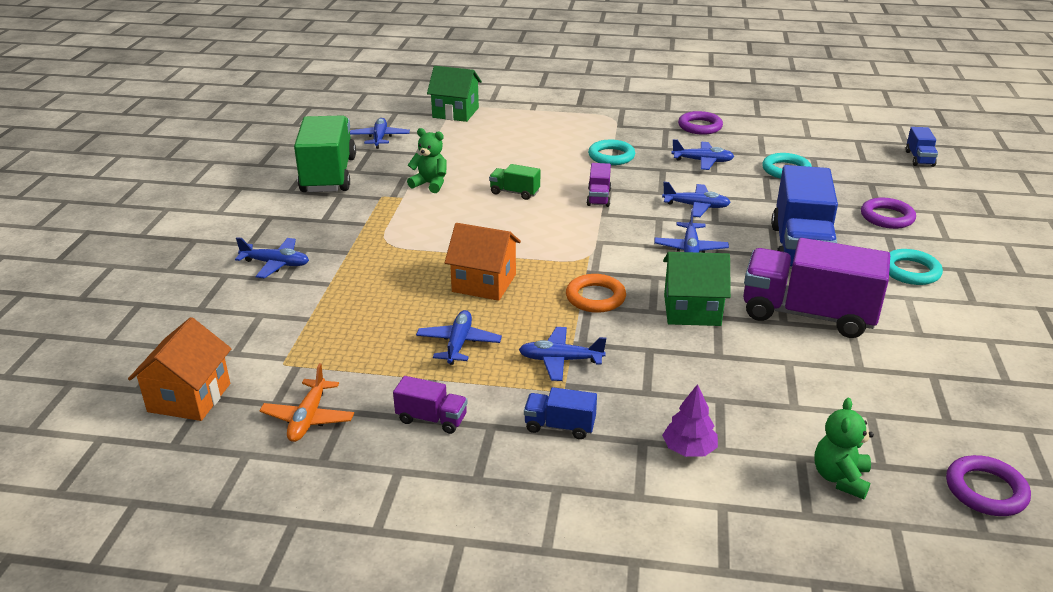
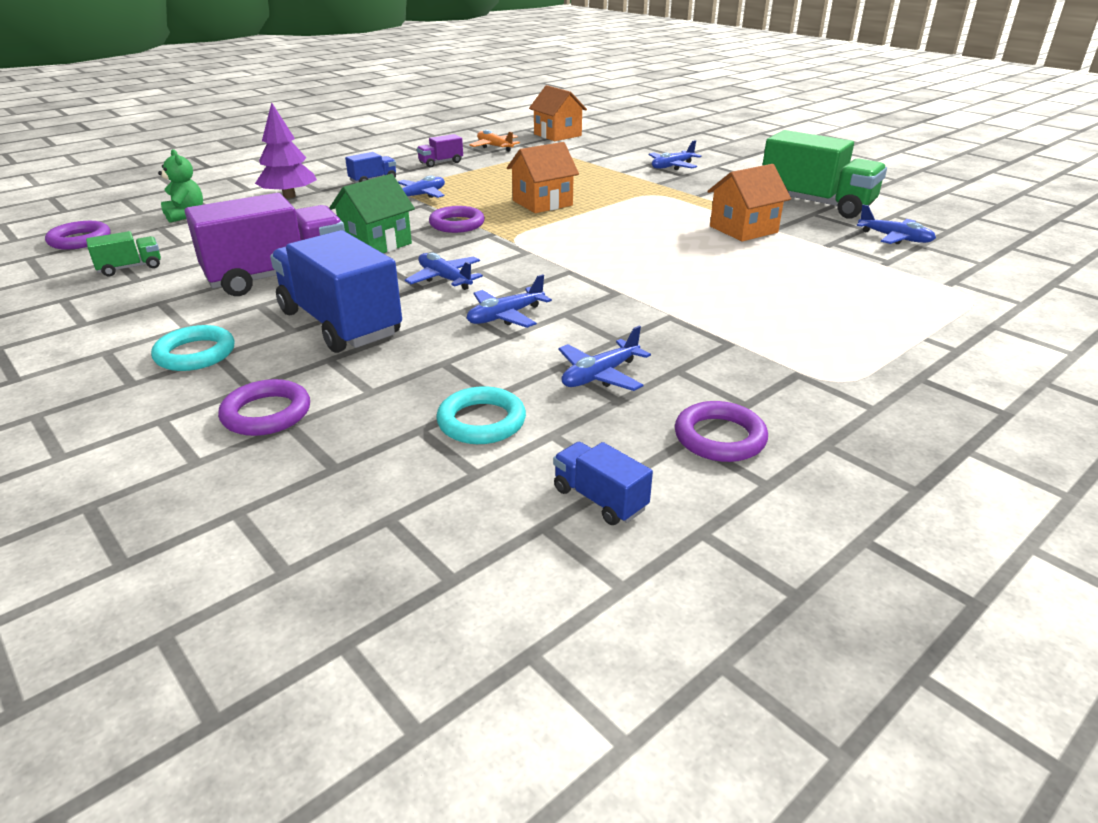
camera: 130 degrees right, 0 degrees up
green teddy bear [407,128,447,193] -> orange house [708,164,791,241]
blue plane [416,310,502,365] -> none
green house [427,66,482,122] -> none
green truck [489,164,540,200] -> green truck moved to [86,231,161,276]
orange ring [566,274,626,313] -> purple ring [429,206,485,233]
purple truck [586,163,611,207] -> none
turquoise ring [588,140,635,165] -> none
purple tree [662,384,718,457] -> purple tree [255,102,317,199], size x1.56
blue truck [906,127,938,167] -> blue truck moved to [553,442,653,525]

